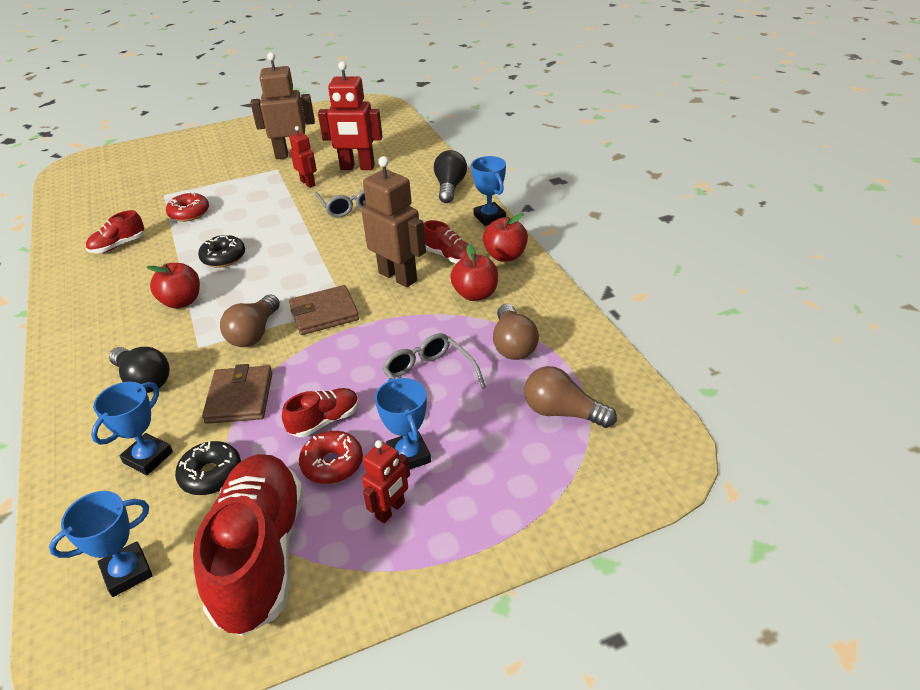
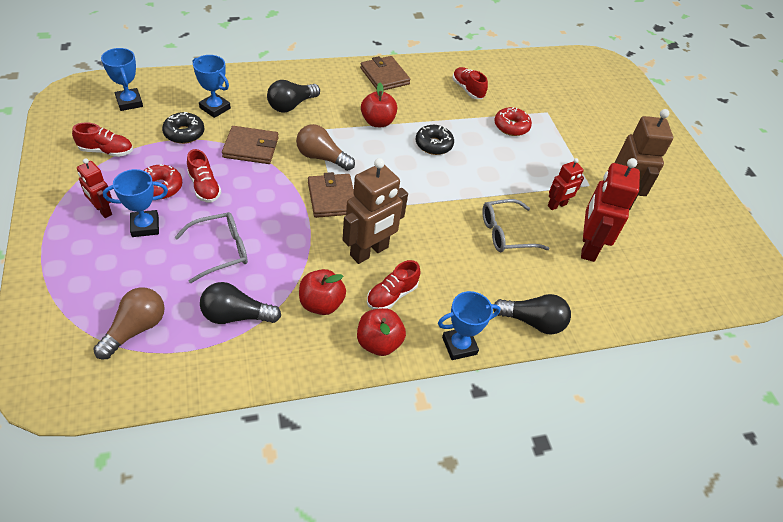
camera: 90 degrees right, 10 degrees up
red shoe [193,454,303,636] -> red shoe [72,122,133,157], size x0.47
brown light bulb [493,304,539,360] -> black light bulb [200,282,281,324]
none -> brown wallet [360,56,411,91]

